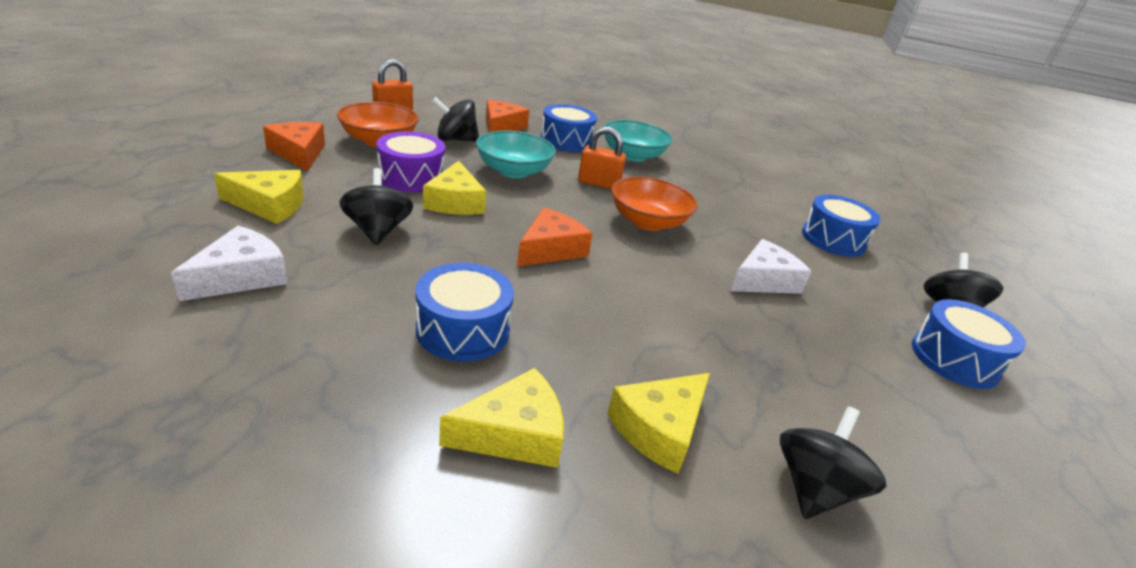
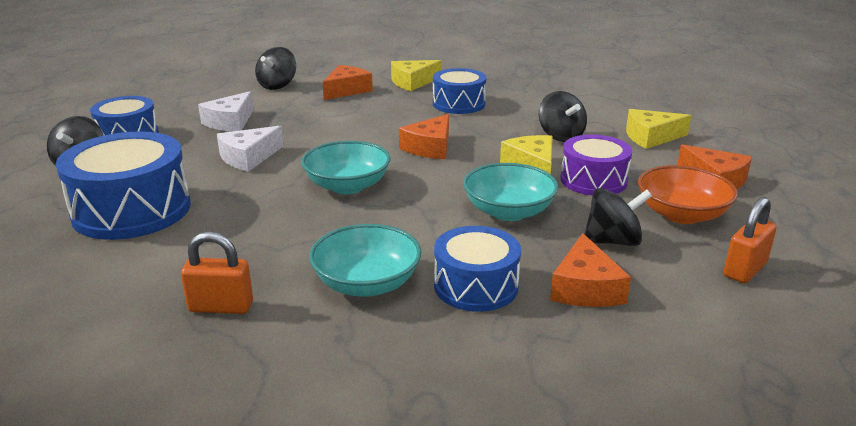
camera: 175 degrees right, 5 degrees down
white cheese [171,226,288,301] -> white cheese moved to [198,91,254,132]
orange padlock [578,127,626,189] -> orange padlock moved to [181,231,253,314]
yellow cheese [607,373,710,474] -> orange cheese [323,65,373,100]
orange bowl [611,176,698,231] -> turquoise bowl [301,141,390,194]
blue drum [802,195,881,257] -> blue drum [56,131,191,240], size x1.59

